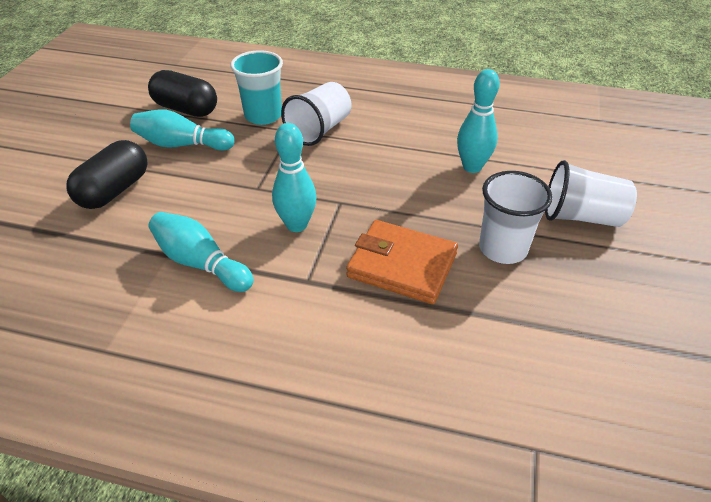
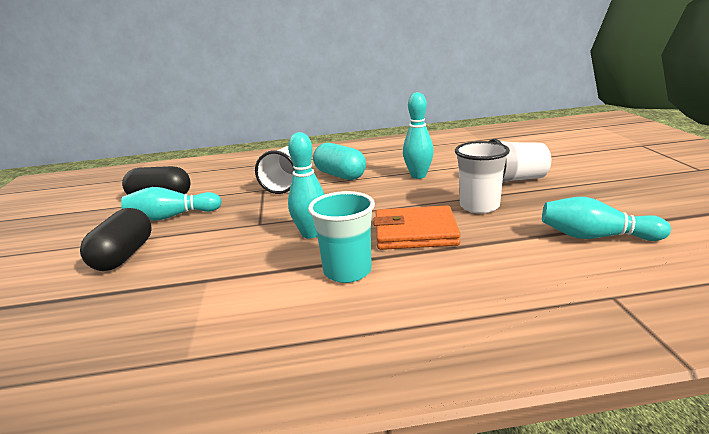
camera: 20 degrees left, 20 degrees down
turquoise bowling pin [149,212,253,292] -> turquoise bowling pin moved to [542,197,671,241]
turquoise cup [230,50,283,125] -> turquoise cup moved to [308,191,375,283]
none -> turquoise capsule [313,143,366,180]

